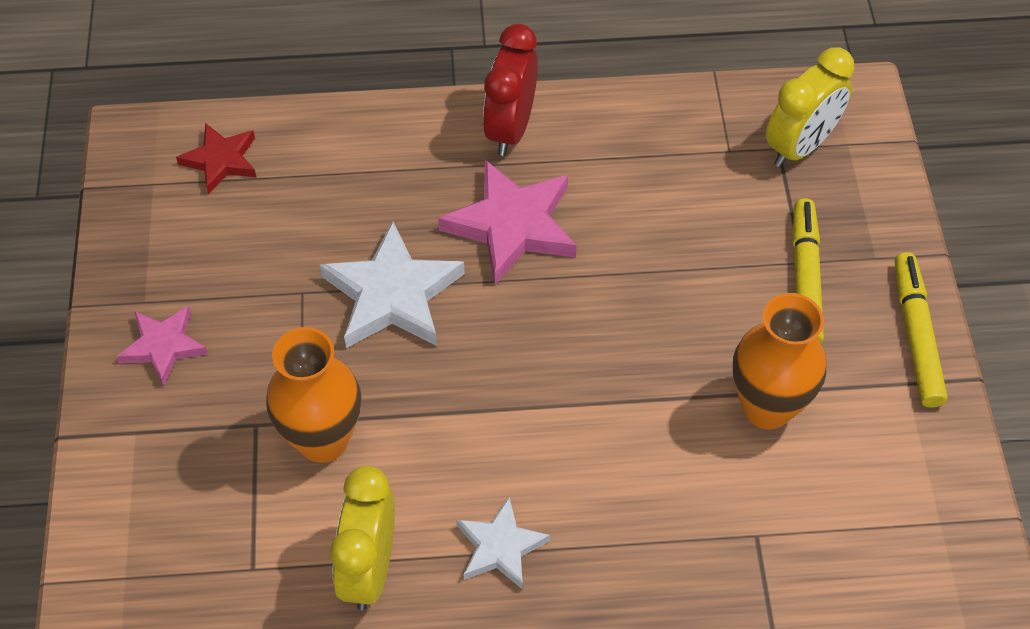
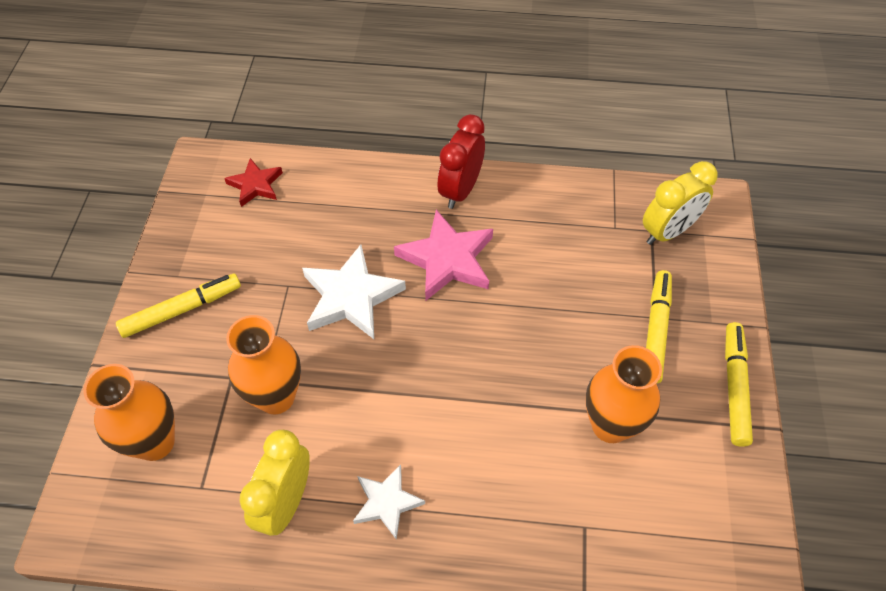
camera: 10 degrees right, 0 degrees up
pink star [116,306,208,386] -> yellow marker [116,274,241,338]
none -> orange vase [83,364,175,461]

